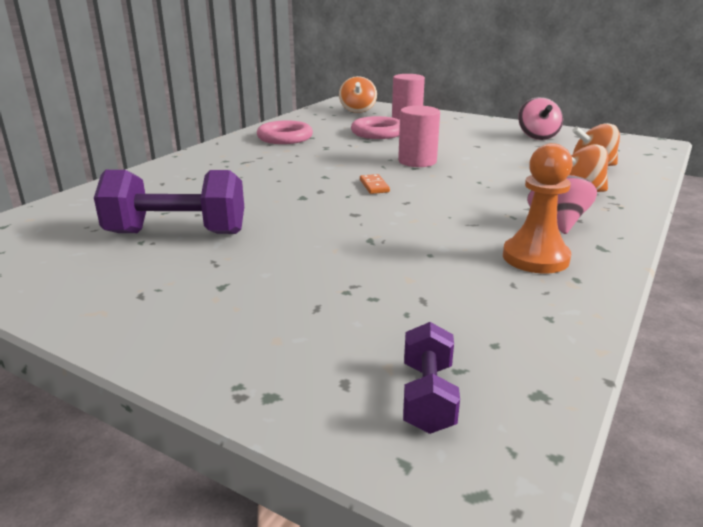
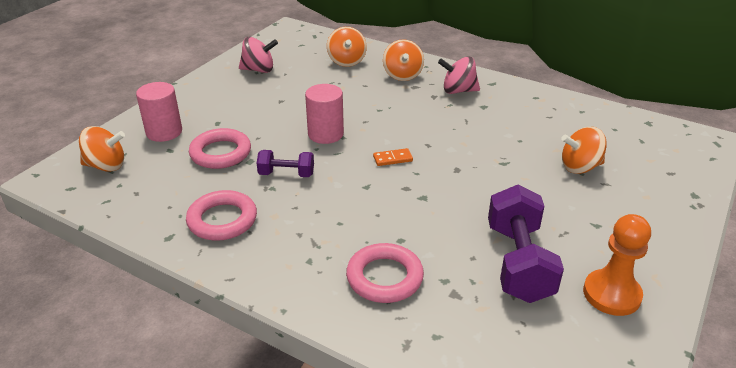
camera: 90 degrees left, 10 degrees up
purple dumbbell [403,322,460,434] -> purple dumbbell moved to [257,150,314,177]
orange pawn [503,143,573,273] -> orange pawn moved to [583,214,651,316]
none -> pink ring [346,243,424,303]
none -> orange spinning top [561,127,607,174]

